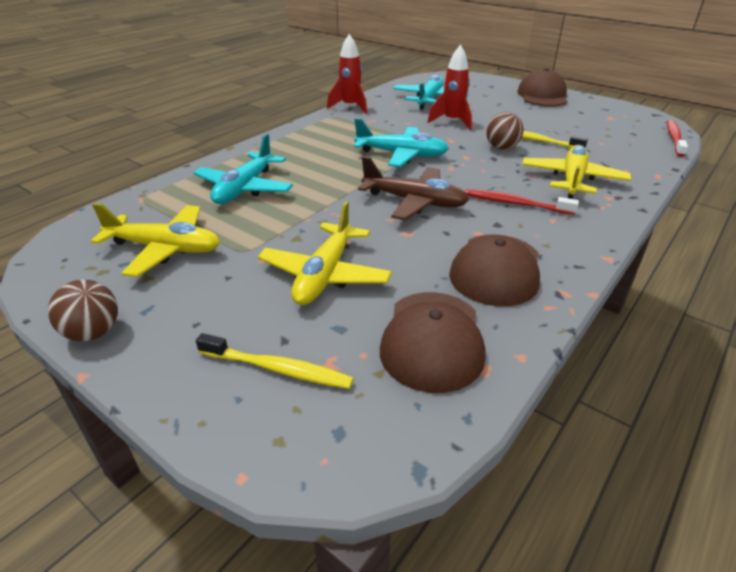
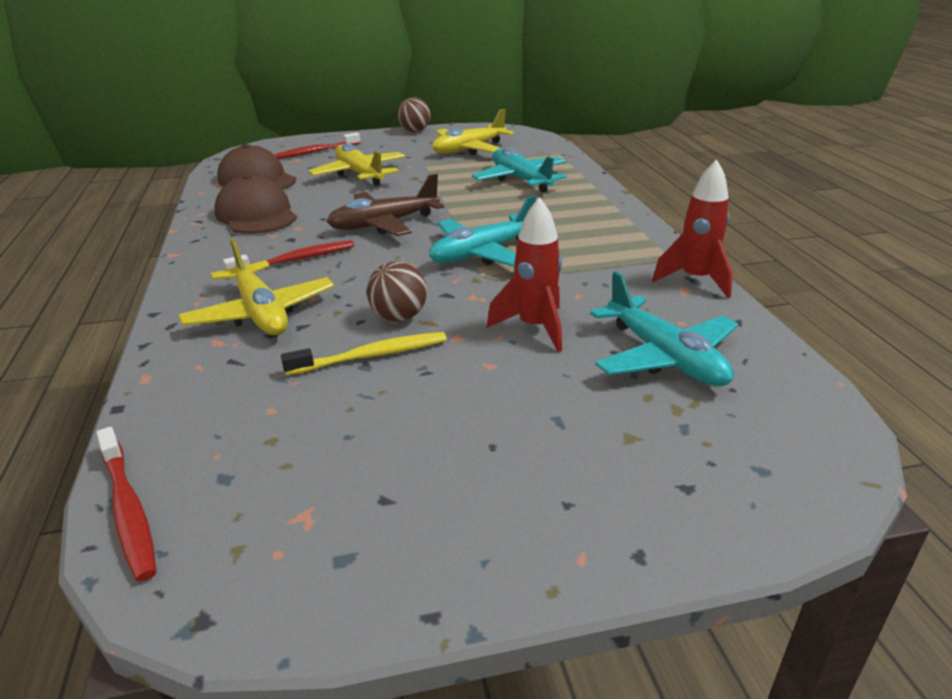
camera: 130 degrees right, 5 degrees down
yellow toothbrush [196,333,354,389] -> red toothbrush [274,132,360,159]
brown cap [517,68,568,107] -> none

